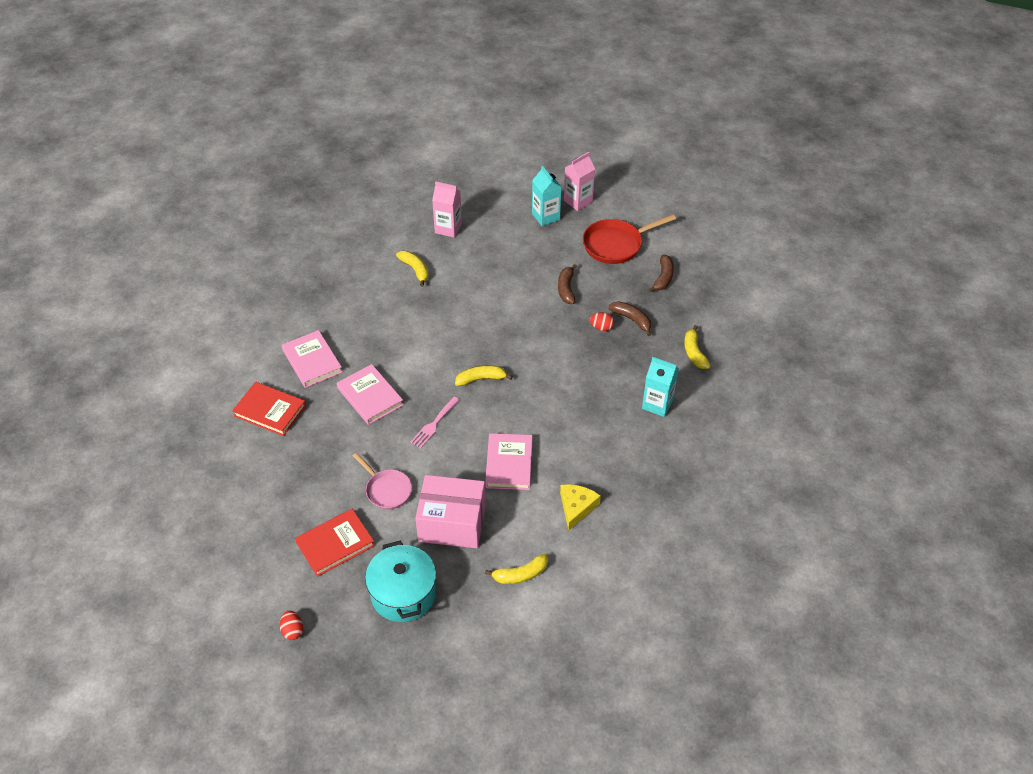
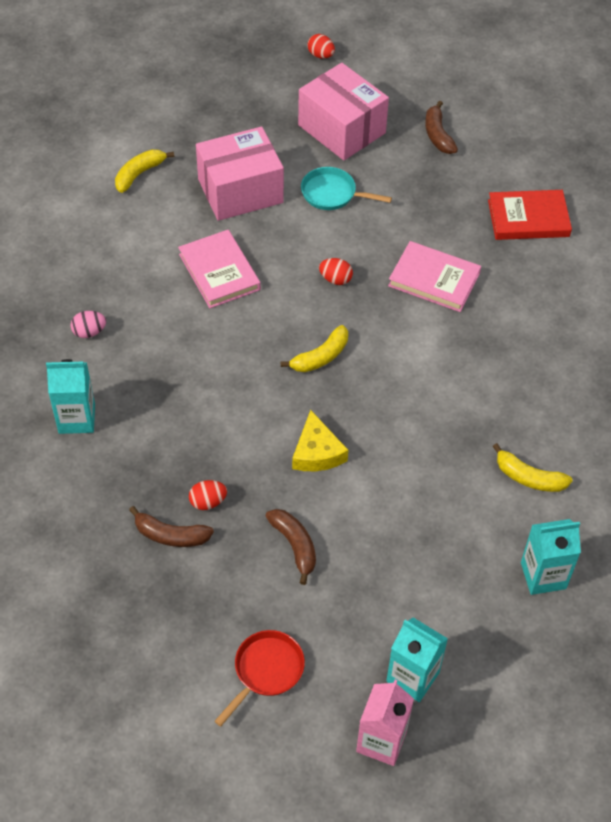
camera: 150 degrees right, 5 degrees up
pink book [282,330,342,388] -> none
red book [295,509,375,577] -> pink box [298,63,389,160]
pink pan [353,453,412,510] -> turquoise pan [301,167,392,210]
turquoise pot [365,540,436,622] -> none
pink fork [410,397,460,448] -> red egg [319,258,353,285]
pink carton [432,181,462,238] -> turquoise carton [521,519,581,595]
yellow cheese [560,484,601,530] -> yellow cheese moved to [292,410,348,471]
red pan [583,214,676,264] -> red pan [215,630,305,726], size x0.65
brown banana [648,255,674,292] -> brown banana moved to [425,101,458,154]
yellow banana [684,325,710,369] -> none
none -> pink egg [71,311,106,338]

